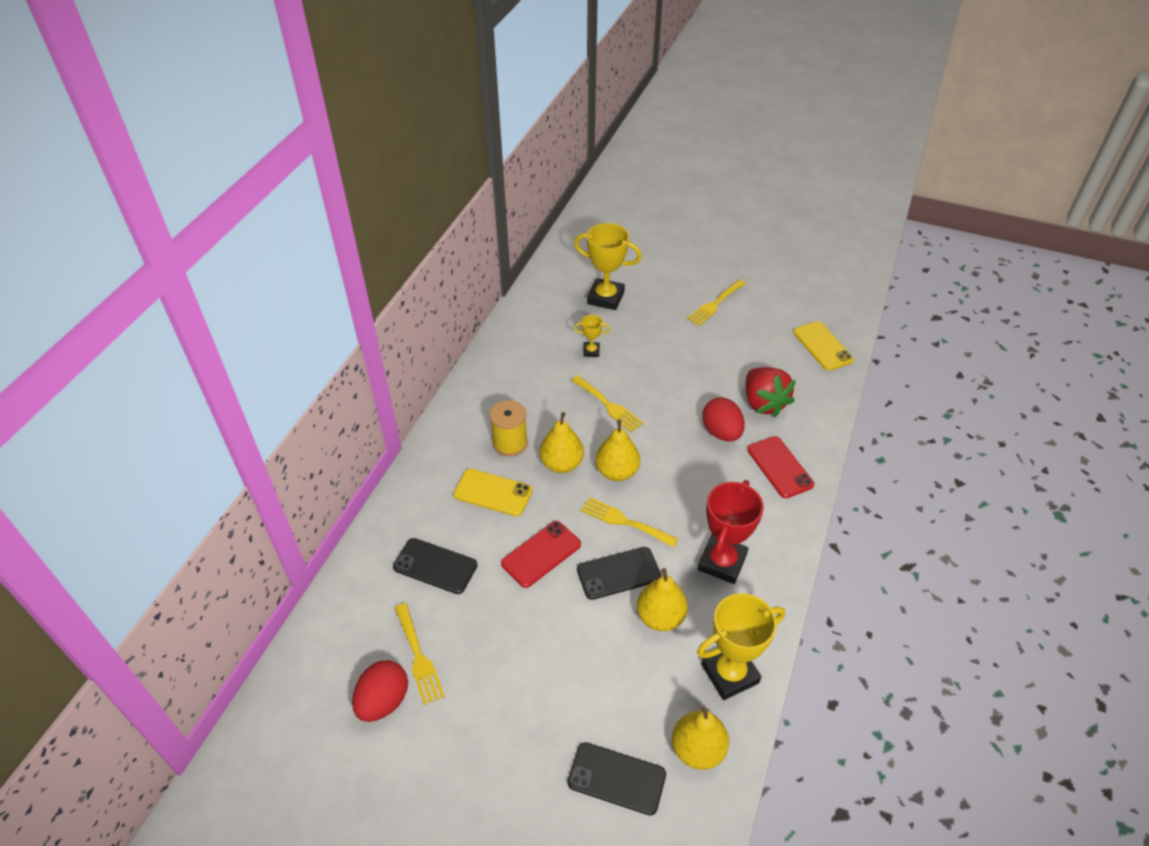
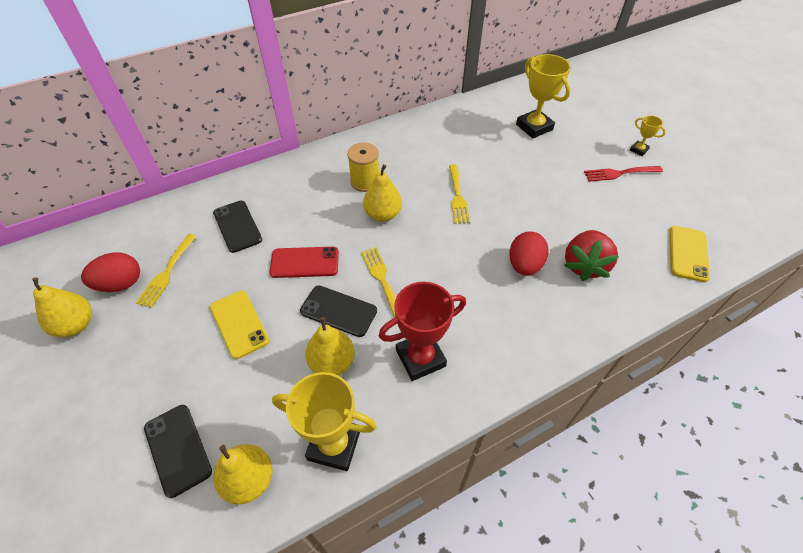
camera: 40 degrees right, 5 degrees up
yellow phone [453,469,533,516] -> yellow phone moved to [210,291,270,359]
yellow trophy [574,315,610,357] -> yellow trophy moved to [630,115,666,156]
yellow pear [595,420,640,481] -> yellow pear moved to [32,277,92,337]
yellow fork [687,280,746,326] -> red fork [584,166,663,182]
red phone [747,436,814,498] -> none

